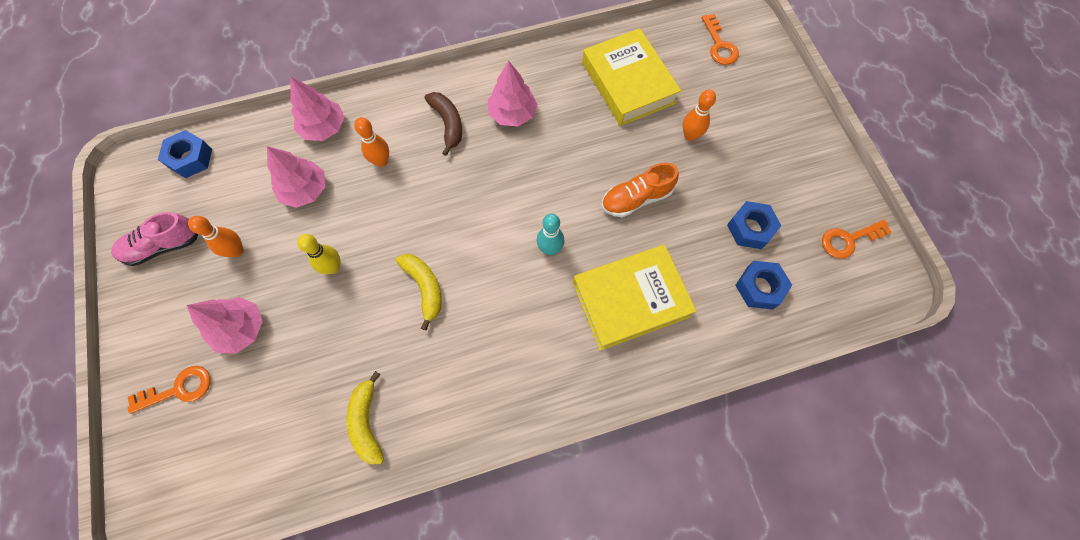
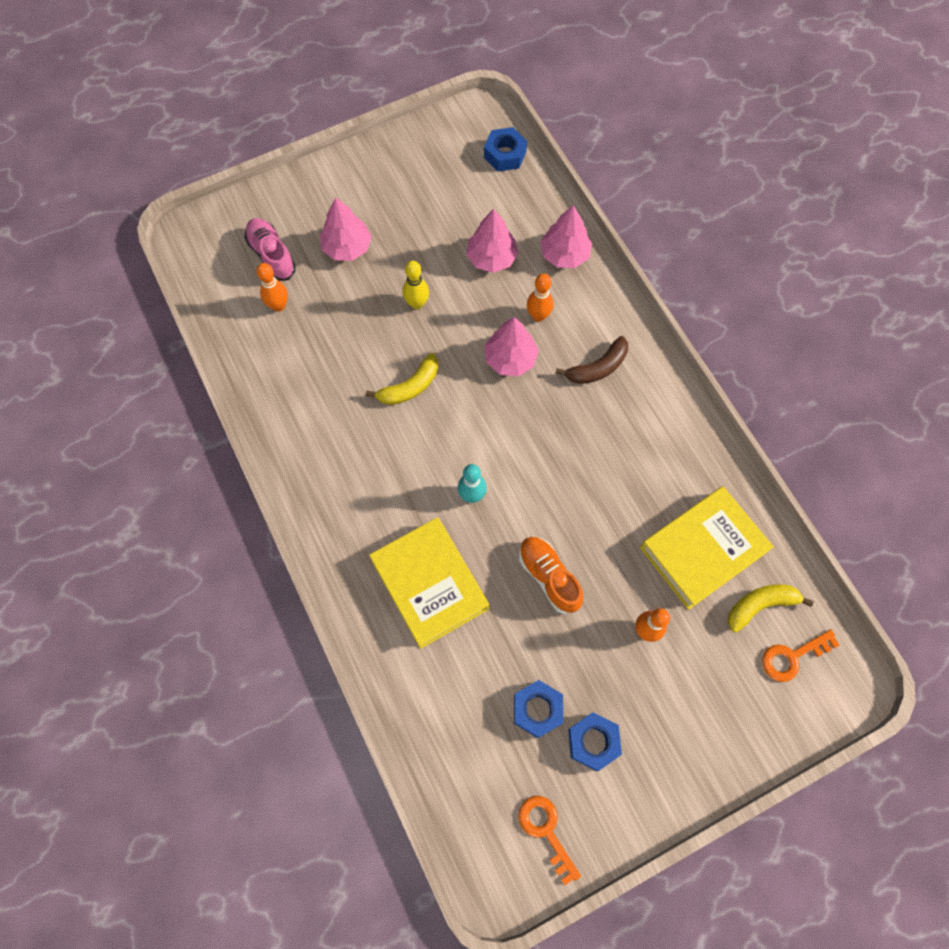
camera: 80 degrees right, 0 degrees up
pink shoe [111,212,198,266] -> pink shoe moved to [244,218,296,281]
orange key [128,366,211,414] -> none
orange bowling pin [188,216,244,257] -> orange bowling pin moved to [256,263,288,312]
yellow banana [346,371,384,464] -> yellow banana moved to [728,584,814,632]
pink tree [488,61,537,126] -> pink tree moved to [484,317,539,376]
blue nut [735,261,792,309] -> blue nut moved to [568,712,622,771]

